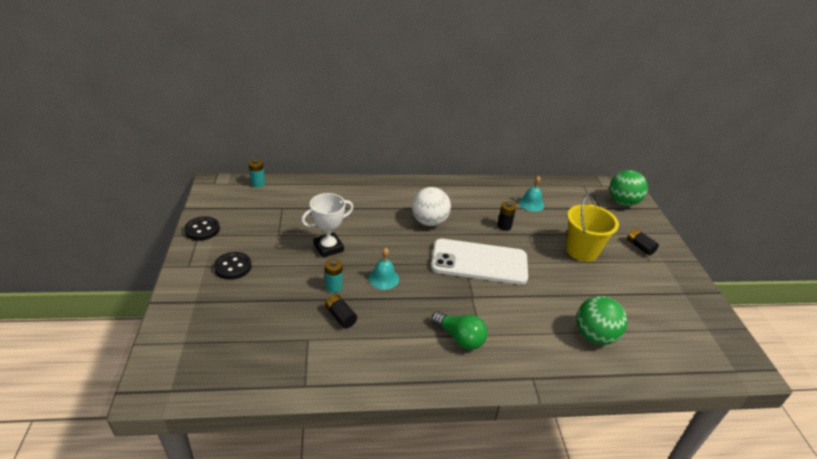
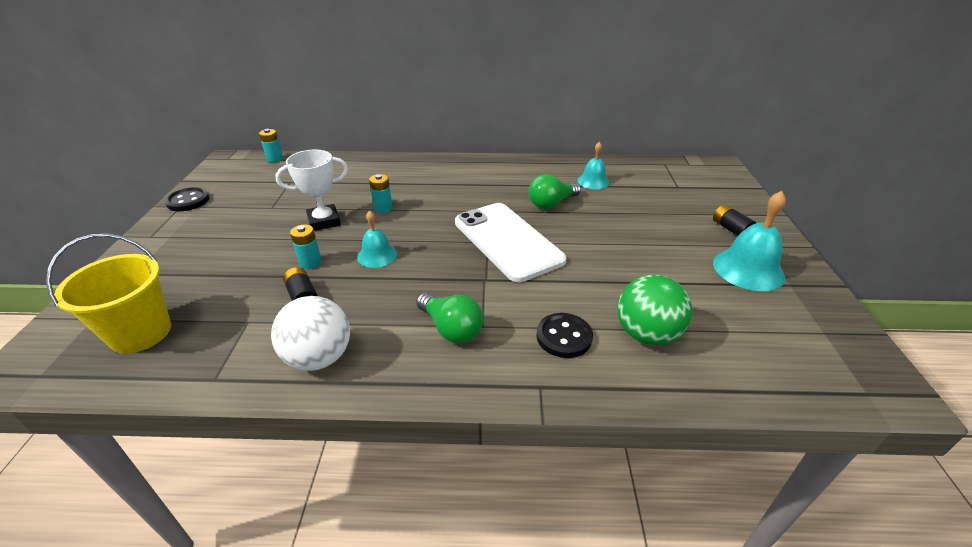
camera: 10 degrees right, 0 degrees up
black button [214,252,252,280] -> black button moved to [536,313,593,358]
white ball [412,187,451,226] -> white ball moved to [271,296,350,371]
white phone [431,239,528,285] -> white phone turned 45 degrees clockwise [455,203,567,282]
black battery [497,201,516,231] -> green light bulb [529,174,581,209]
yellow bucket [566,193,619,262] -> yellow bucket moved to [46,234,171,354]
green ball [609,170,648,206] -> none
none -> turquoise battery [369,174,392,213]
none -> turquoise bell [713,191,786,291]

